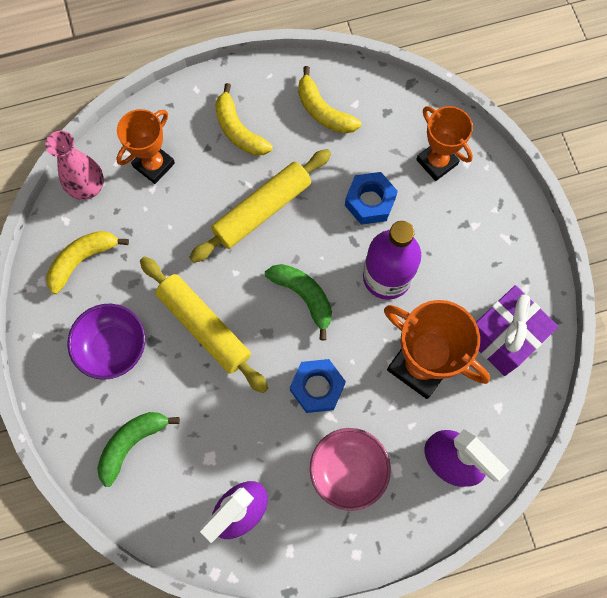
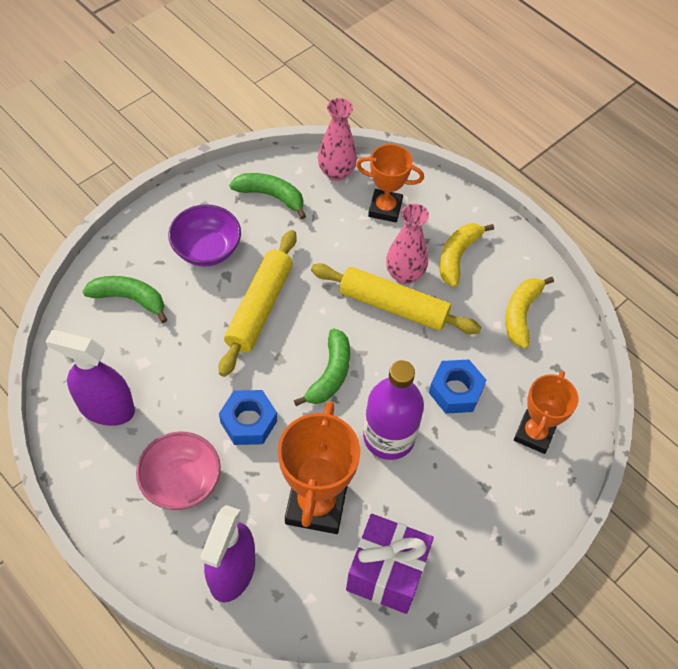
camera: 60 degrees right, 15 degrees down
yellow banana [46,231,129,294] -> green banana [230,173,306,219]
none -> pink vase [386,204,429,284]

